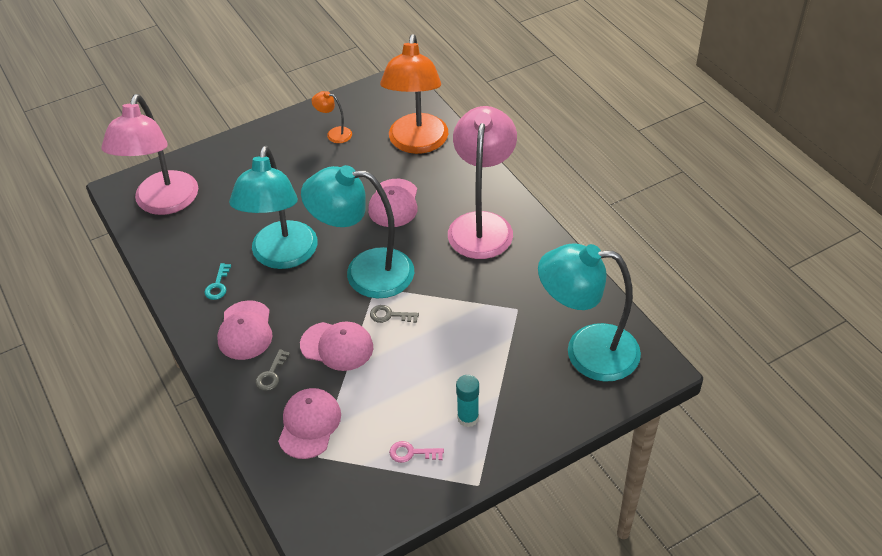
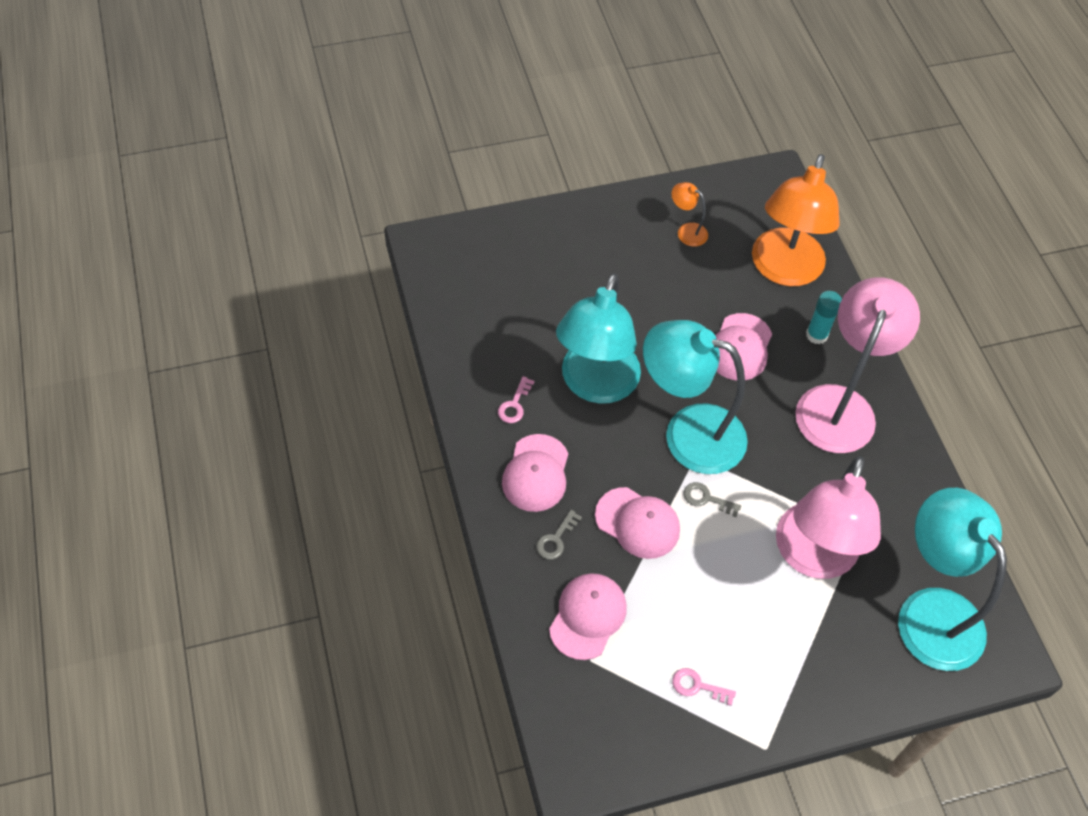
camera: 10 degrees right, 10 degrees up
pink lamp [101,94,198,215] -> pink lamp moved to [776,456,881,579]
turquoise key [204,263,231,300] -> pink key [498,376,535,423]
turquoise glue stick [456,375,479,427] -> turquoise glue stick moved to [806,291,842,344]
turquoise lamp [538,243,641,382] -> turquoise lamp turned 45 degrees clockwise [898,488,1007,671]

